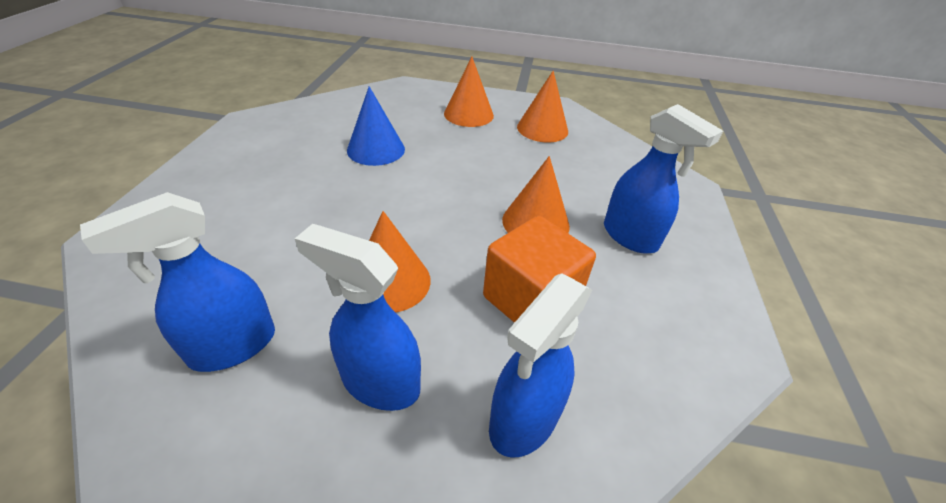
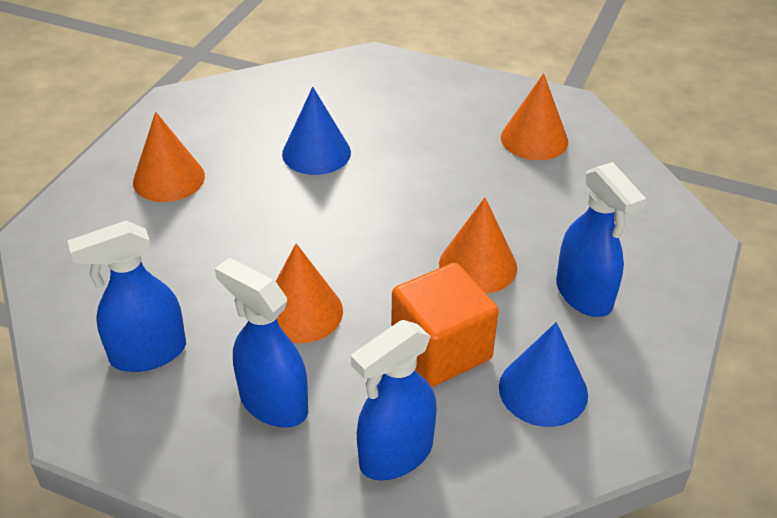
camera: 15 degrees right, 0 degrees up
orange cone [444,57,494,127] -> orange cone moved to [133,112,205,202]
none -> blue cone [499,322,588,427]

